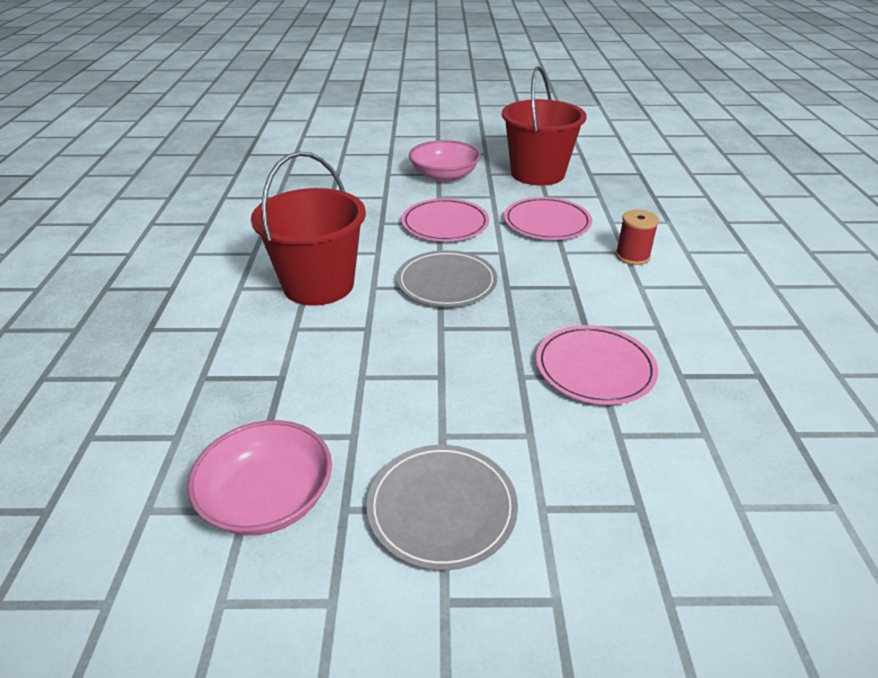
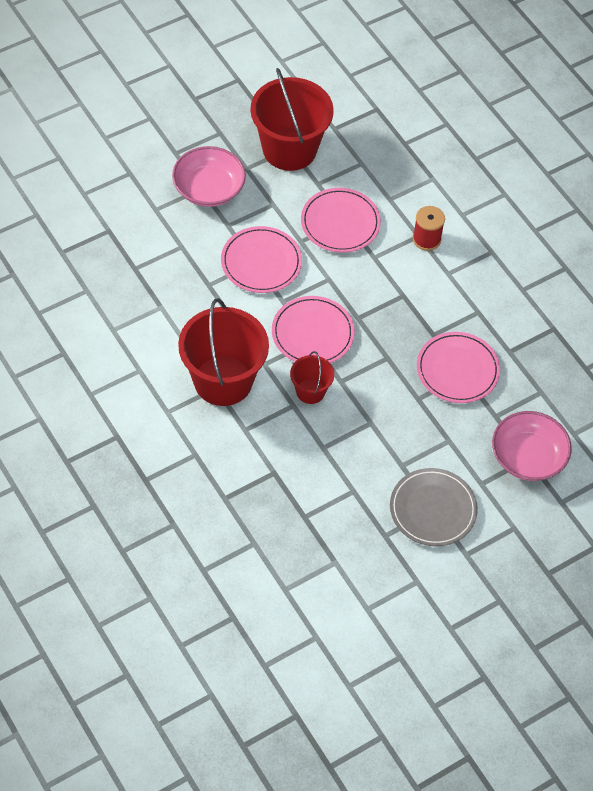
camera: 35 degrees left, 20 degrees up
pink bowl [187,420,332,535] -> pink bowl moved to [492,411,572,481]
grey plate [397,250,497,307] -> pink plate [272,296,355,363]
none -> red bucket [290,351,334,404]

